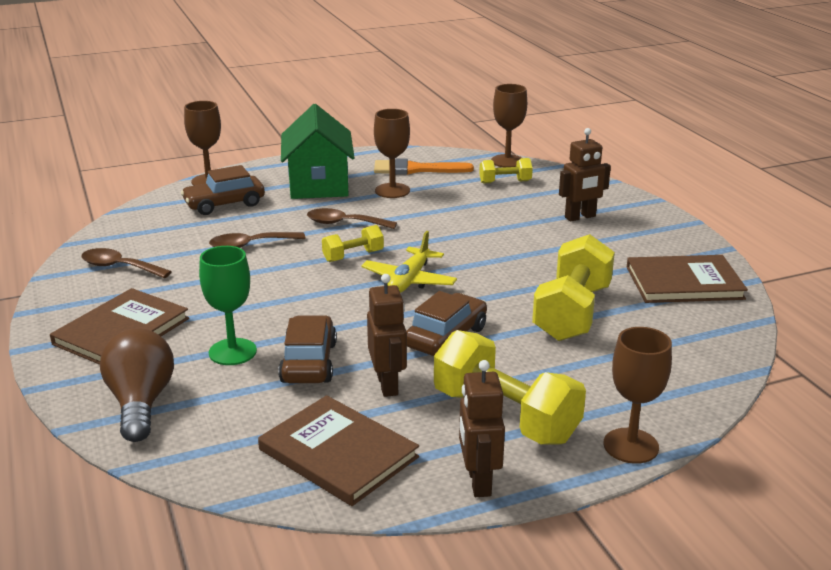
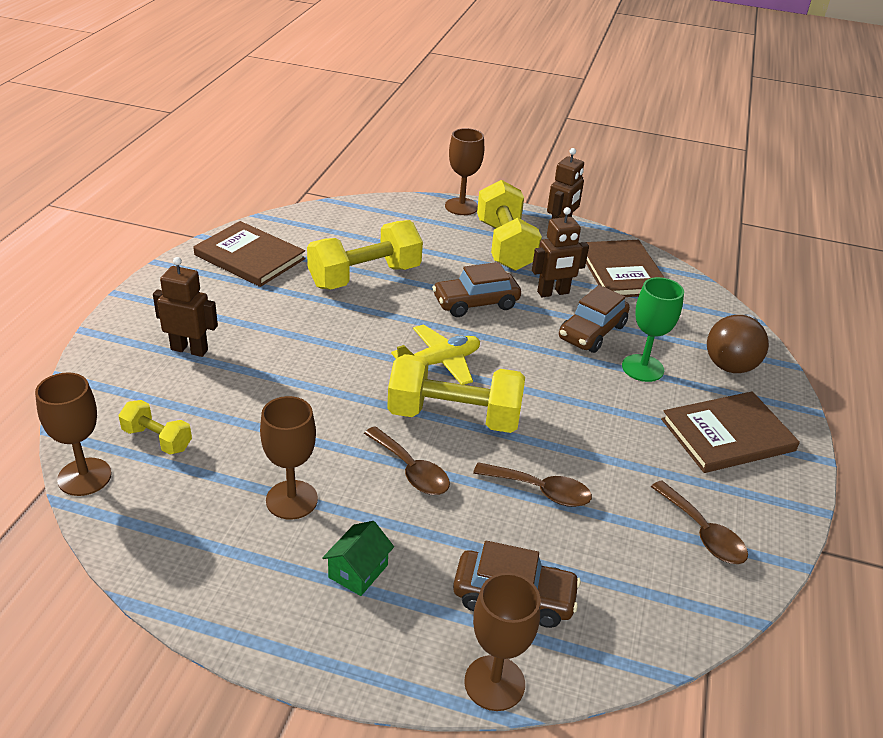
camera: 145 degrees left, 10 degrees up
green house [281,104,354,199] -> green house [322,521,394,596], size x0.45
yellow dumbbell [322,225,384,262] -> yellow dumbbell [387,354,525,433], size x1.94
brown robot [367,274,407,397] -> brown robot turned 135 degrees counterclockwise [532,207,589,297]
orange brush [374,158,474,175] -> none

